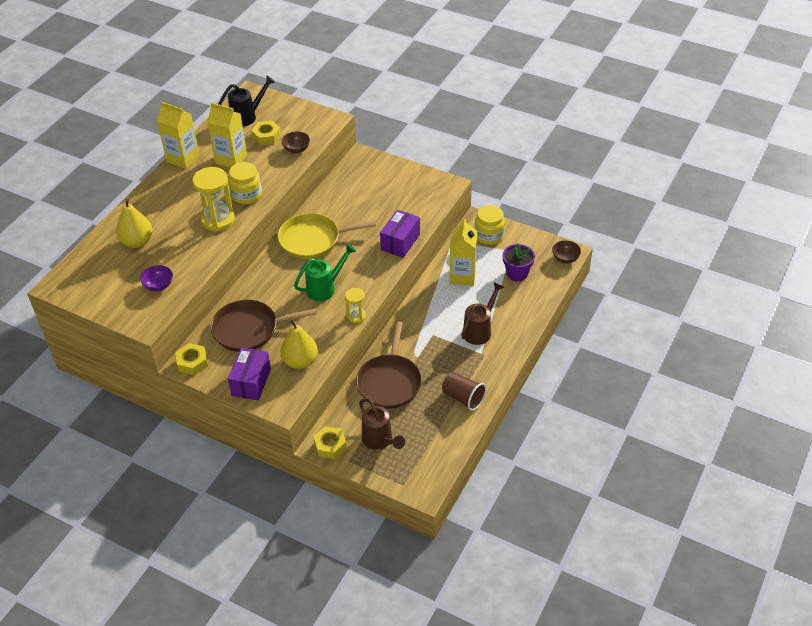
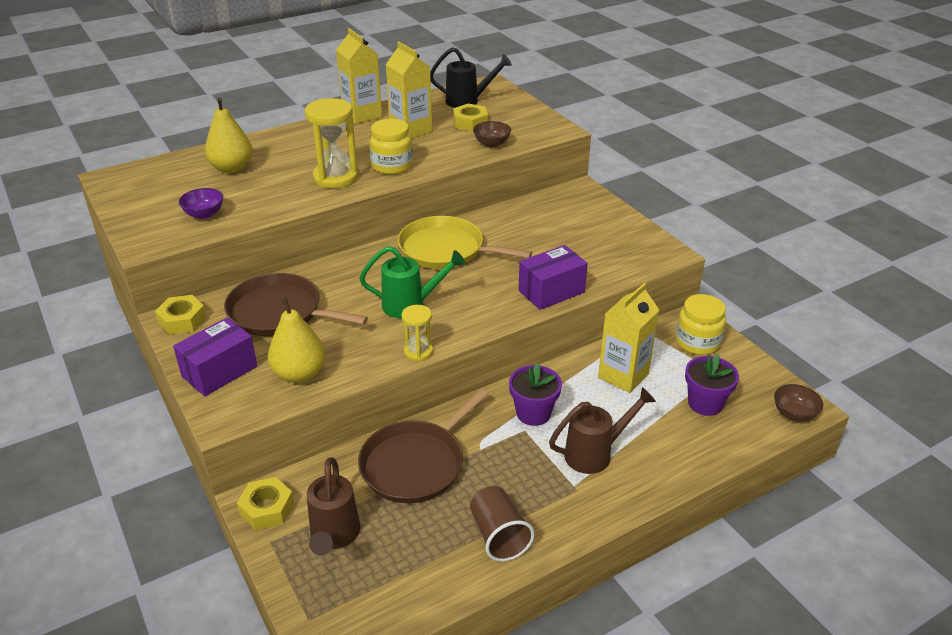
camera: 30 degrees right, 10 degrees down
none -> purple flower pot [509,363,562,426]

